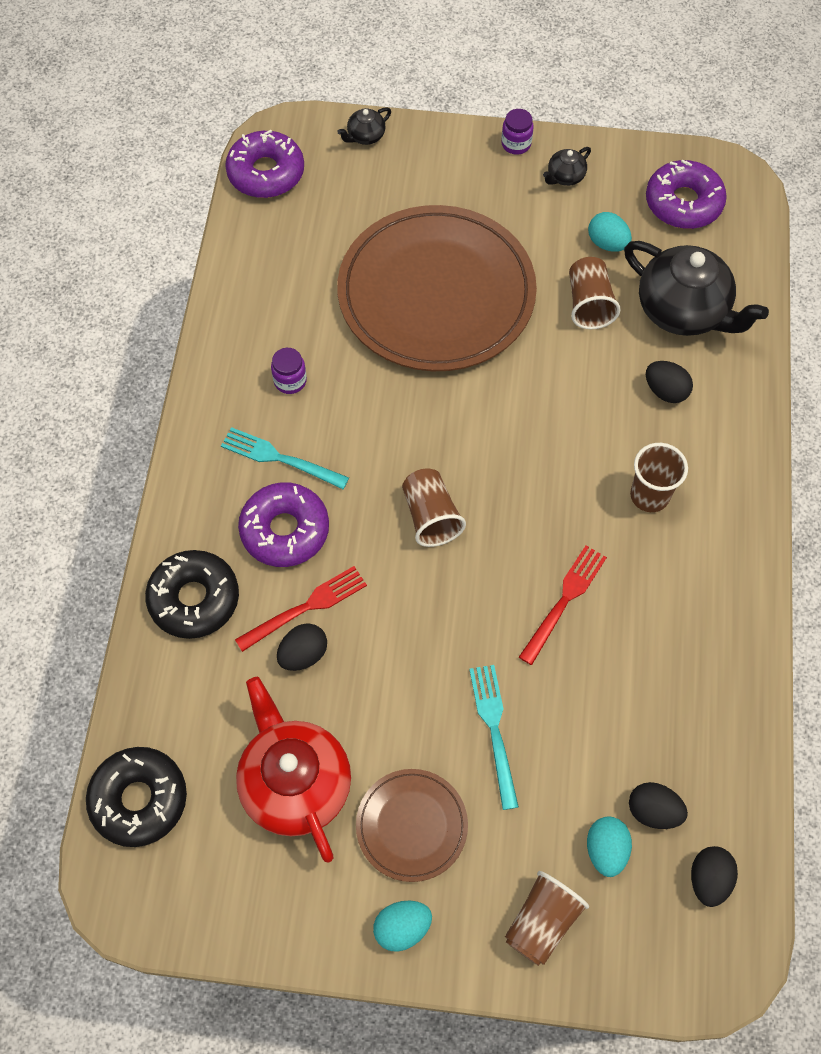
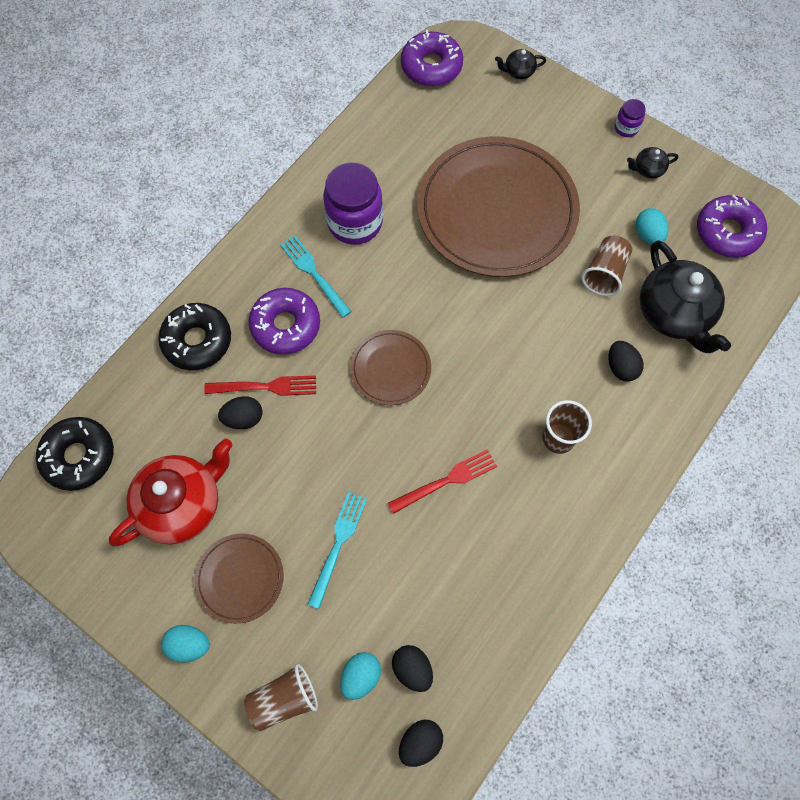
camera: 30 degrees right, 5 degrees up
red teapot [236,677,351,863] -> red teapot turned 45 degrees clockwise [109,439,232,546]
purple jar [271,348,307,394] -> purple jar [323,162,383,245], size x2.11
brown cup [402,468,466,547] -> brown plate [350,330,431,405]

